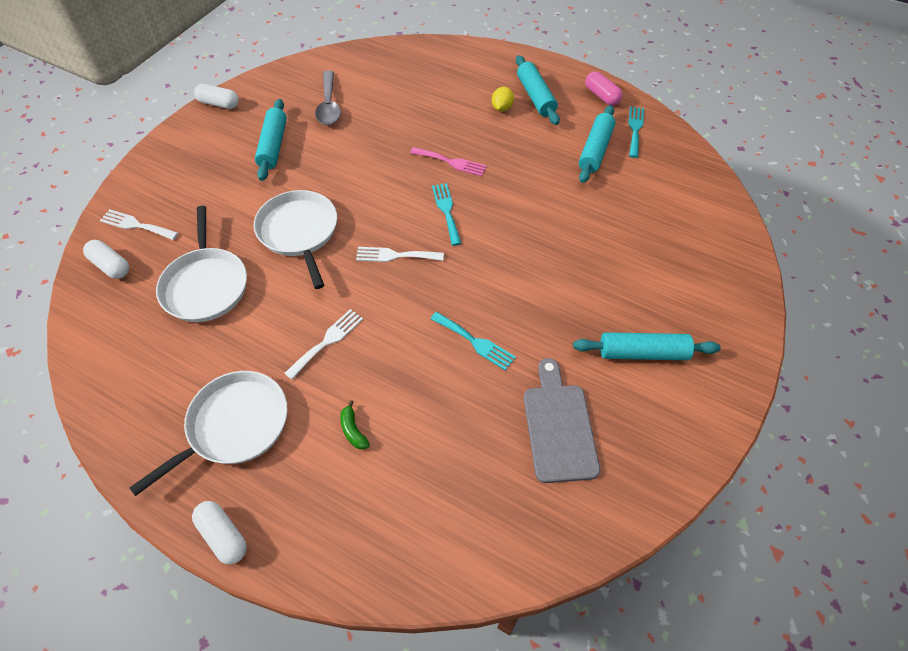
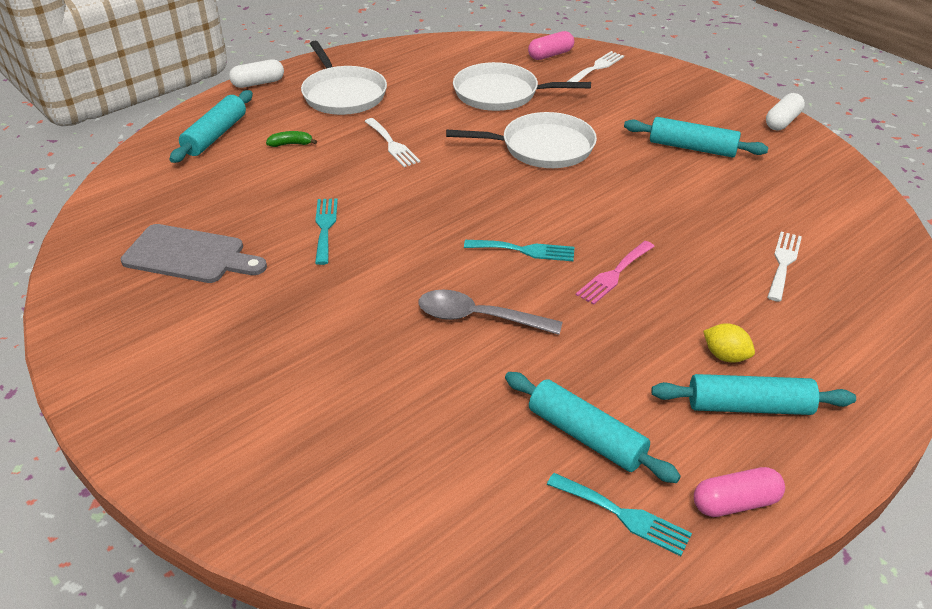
camera: 110 degrees right, 15 degrees down
white capsule [83,240,129,279] -> pink capsule [528,31,574,60]
grey spoon [315,70,341,125] -> grey spoon moved to [418,289,563,335]
white fork [356,247,444,262] -> white fork moved to [767,232,802,302]
turquoise fork [430,312,516,371] -> turquoise fork turned 120 degrees clockwise [315,198,338,265]
turquoise rolling pin [573,332,721,360] -> turquoise rolling pin moved to [170,90,253,163]

